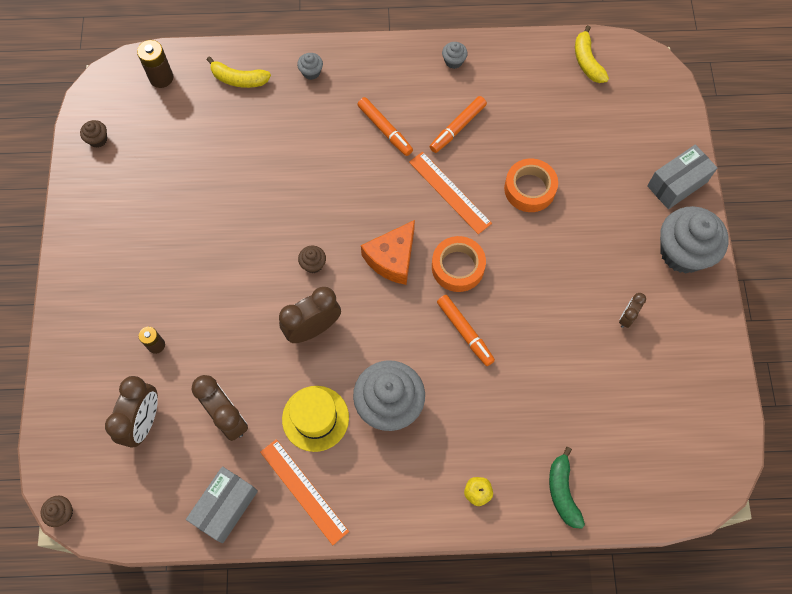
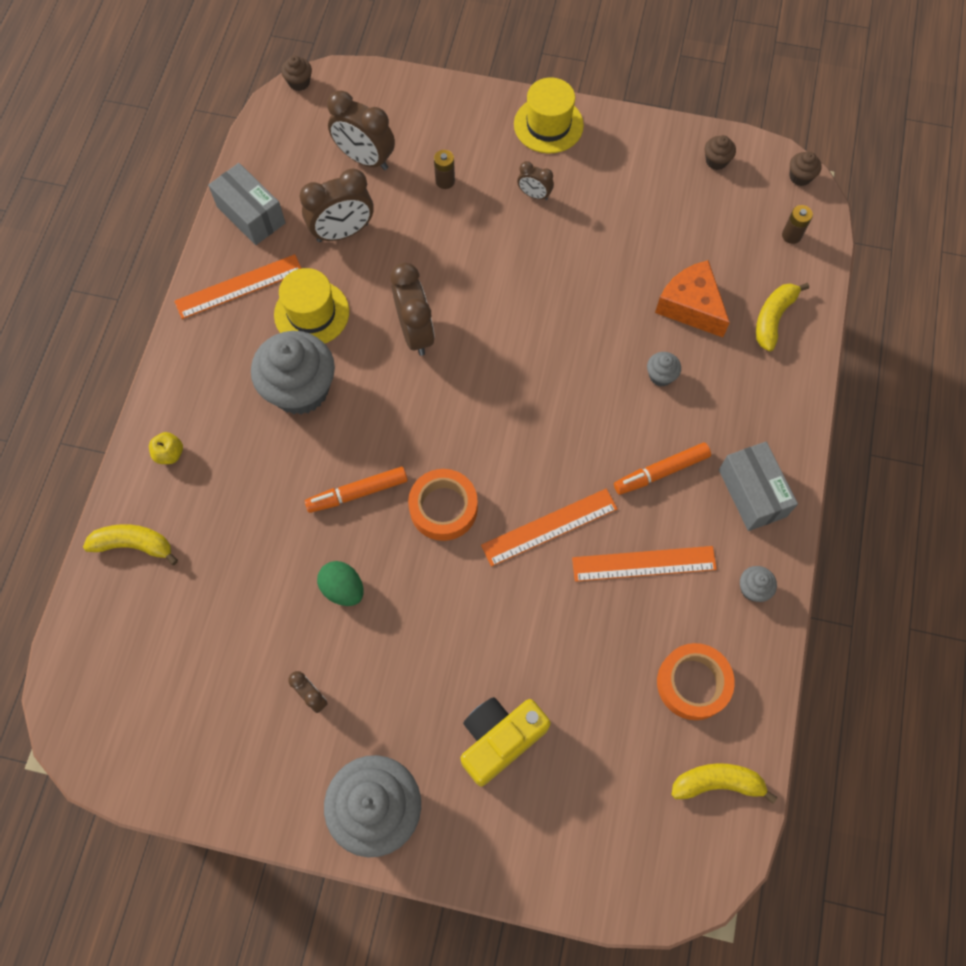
camera: 105 degrees right, 0 degrees up
brown battery [137,40,173,88] -> brown battery [782,205,813,244], size x0.65
grey cupcake [297,53,323,80] -> grey cupcake moved to [647,352,681,386]
brown cupcake [298,246,326,273] -> brown cupcake moved to [790,152,821,186]
orange cheese [361,220,415,285] -> orange cheese moved to [655,260,730,337]
orange marker [429,96,487,153] -> orange ruler [572,546,717,582]
orange tape [504,159,558,212] -> orange tape moved to [657,643,735,720]
green banana [549,447,585,528] -> yellow banana [83,524,178,565]
grey box [647,144,717,209] -> grey box moved to [719,442,798,531]
none -> green egg [317,561,364,606]
none -> yellow camera [460,697,551,786]
none -> yellow hat [514,77,584,154]
none -> brown clock [517,161,554,200]

